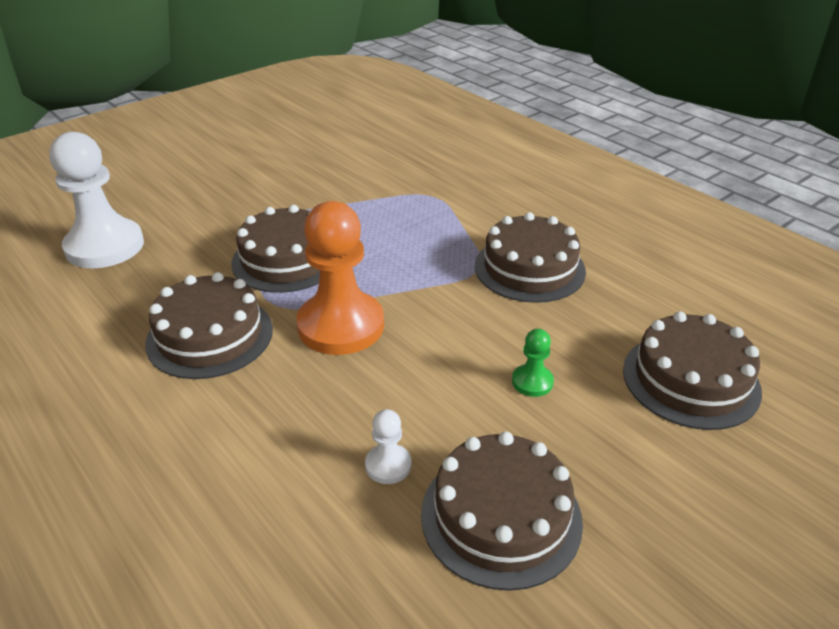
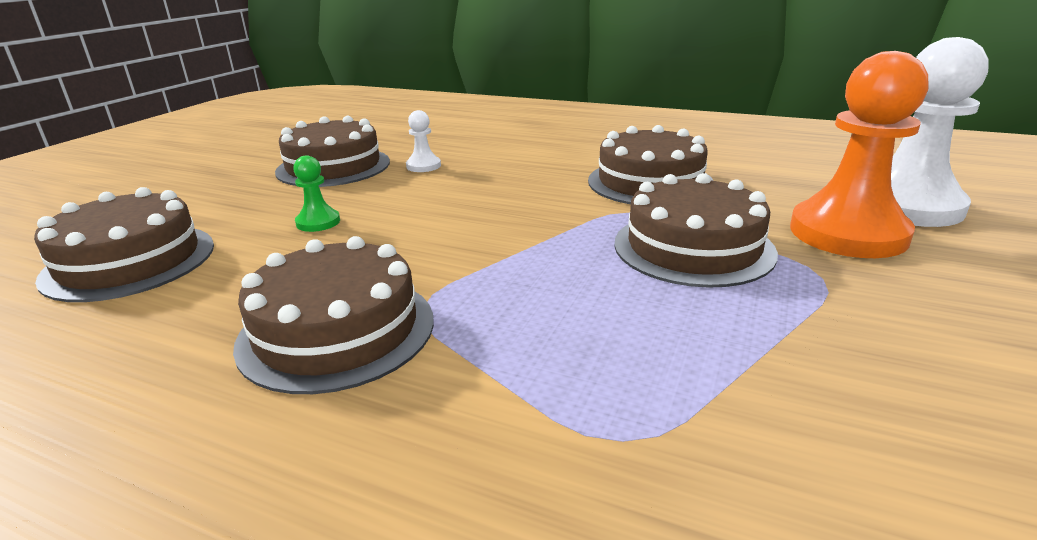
camera: 155 degrees right, 10 degrees down
orange pawn [296,201,384,355] -> orange pawn moved to [790,51,928,258]

